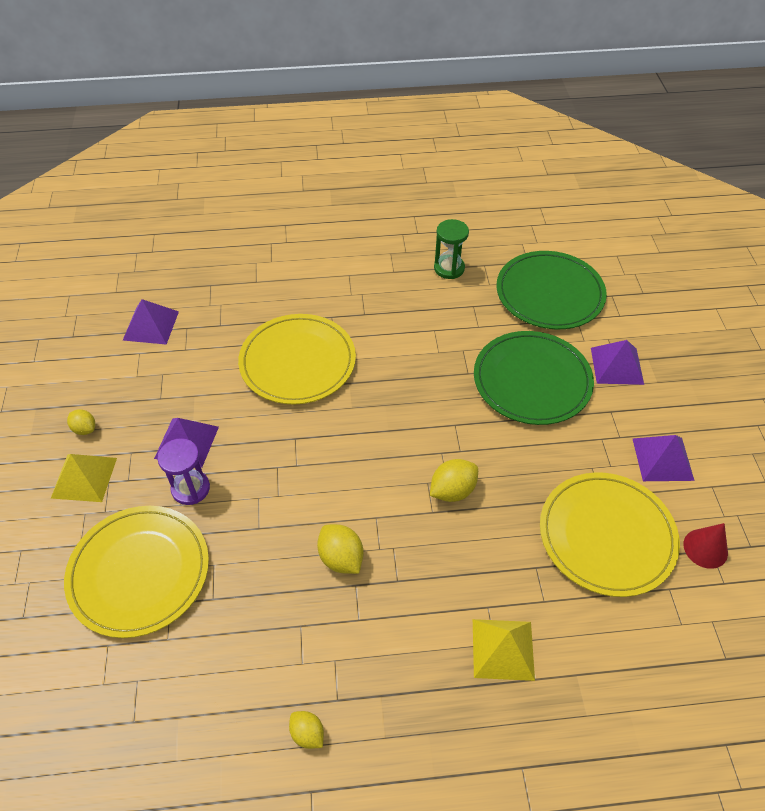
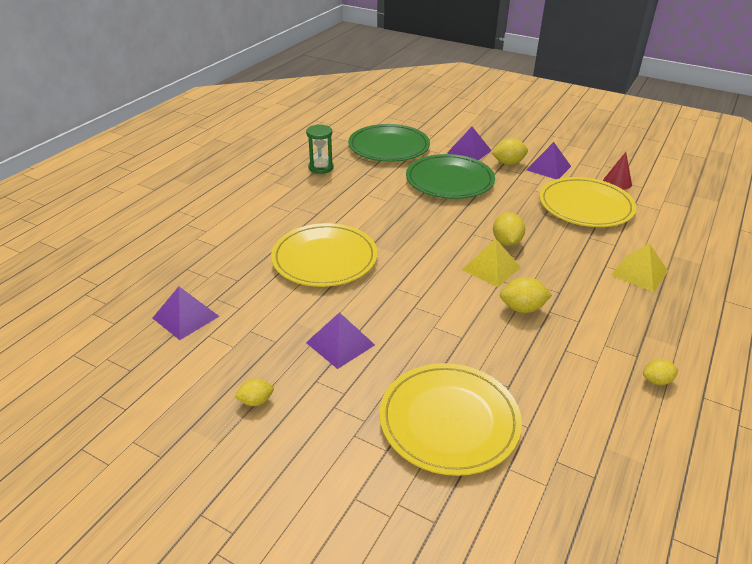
camera: 55 degrees left, 15 degrees down
yellow pyramid [51,454,117,502] -> yellow pyramid moved to [462,239,521,287]
purple hourglass [157,438,210,505] -> none
none -> yellow lemon [492,138,528,165]

